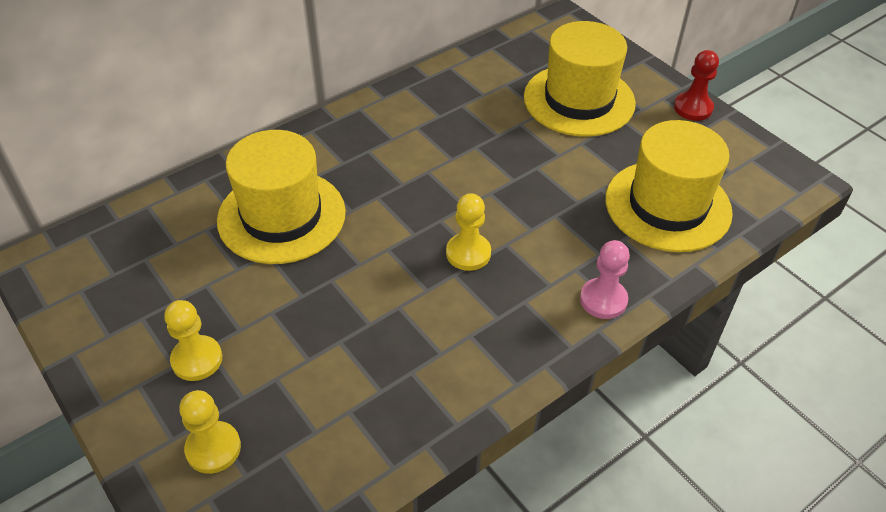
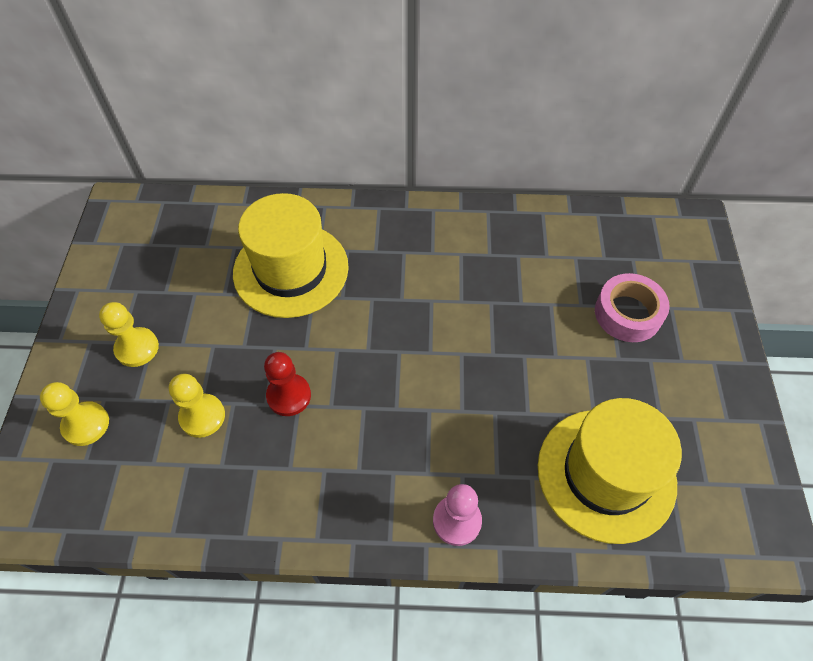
camera: 40 degrees right, 10 degrees up
yellow pawn [446,193,491,271] -> yellow pawn moved to [169,374,225,438]
yellow hat [524,21,636,137] -> pink tape [595,273,670,342]
red pawn [674,50,719,121] -> red pawn moved to [264,352,311,416]

